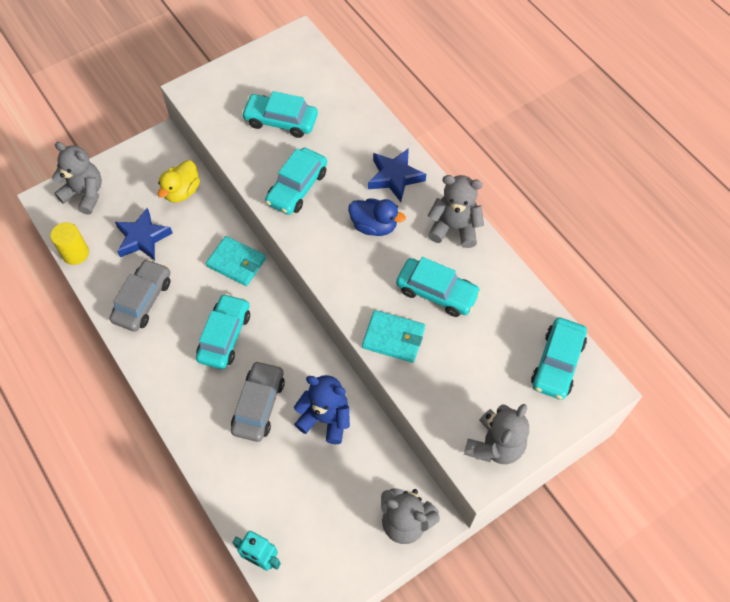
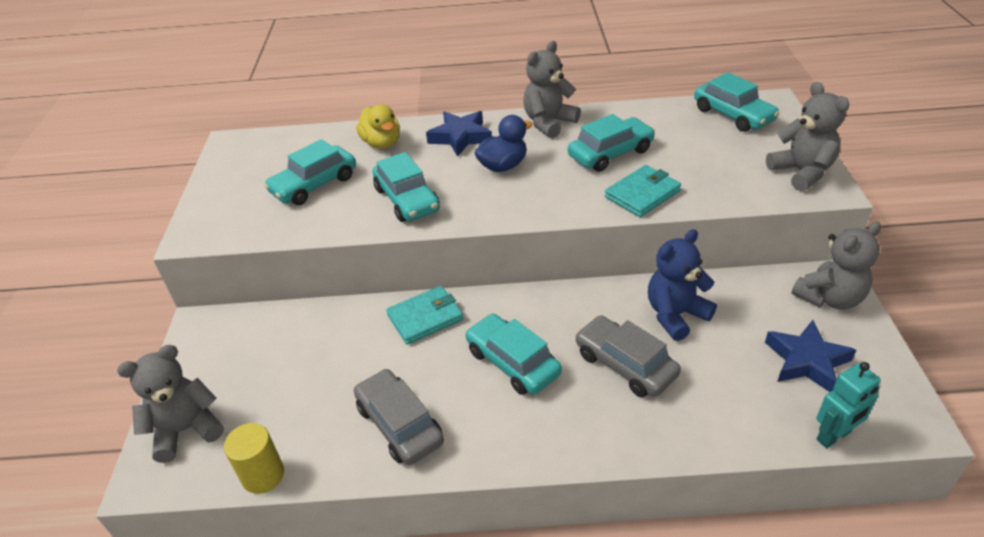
camera: 55 degrees left, 20 degrees down
blue star [115,208,173,260] -> blue star moved to [765,320,856,392]
yellow duck [158,160,200,203] -> yellow duck moved to [356,104,400,149]

